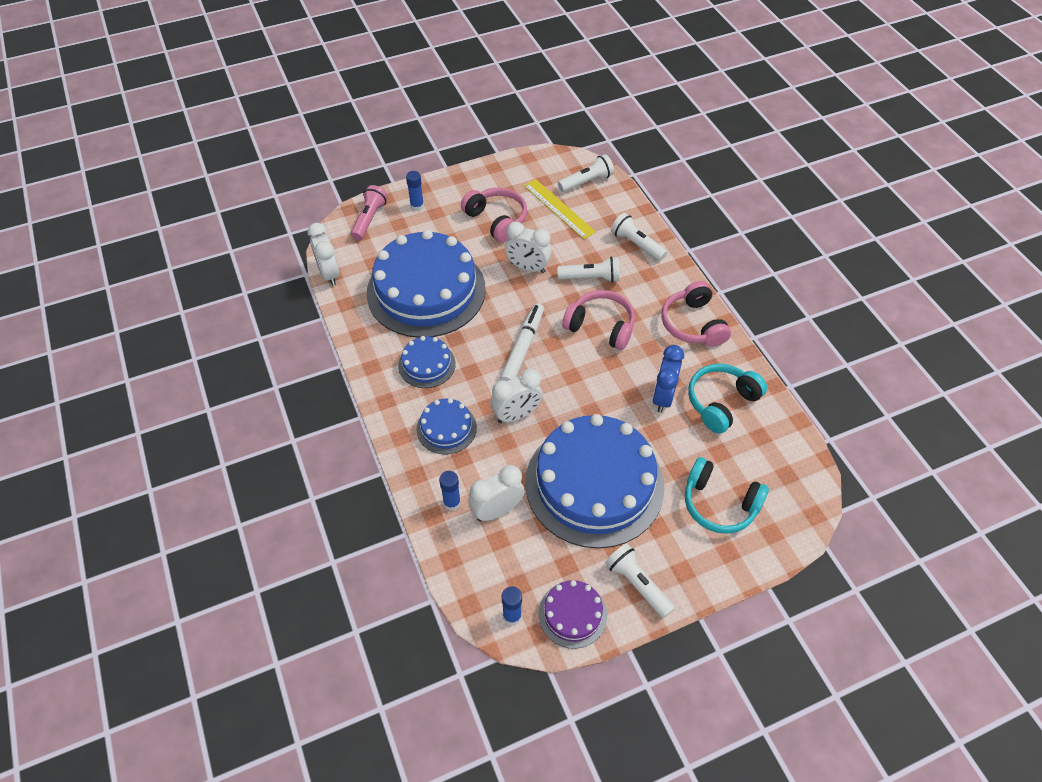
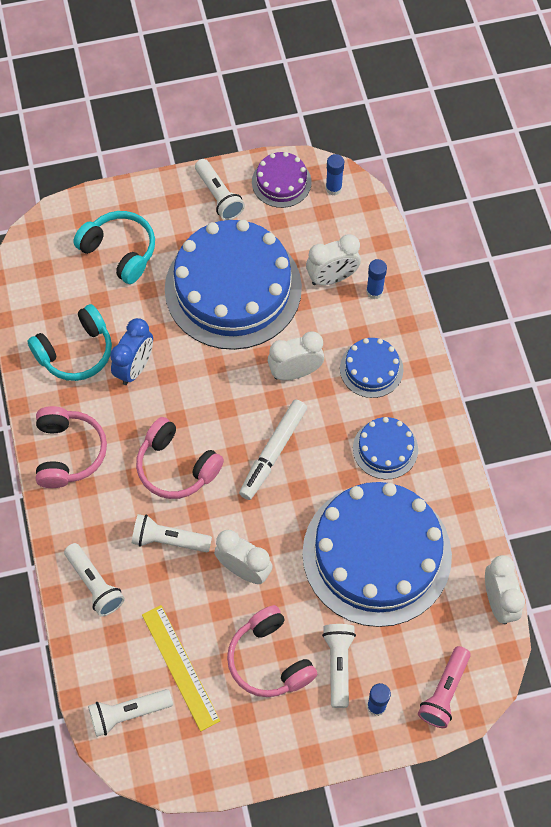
camera: 170 degrees left, 10 degrees up
none -> white flashlight [322,624,356,708]

